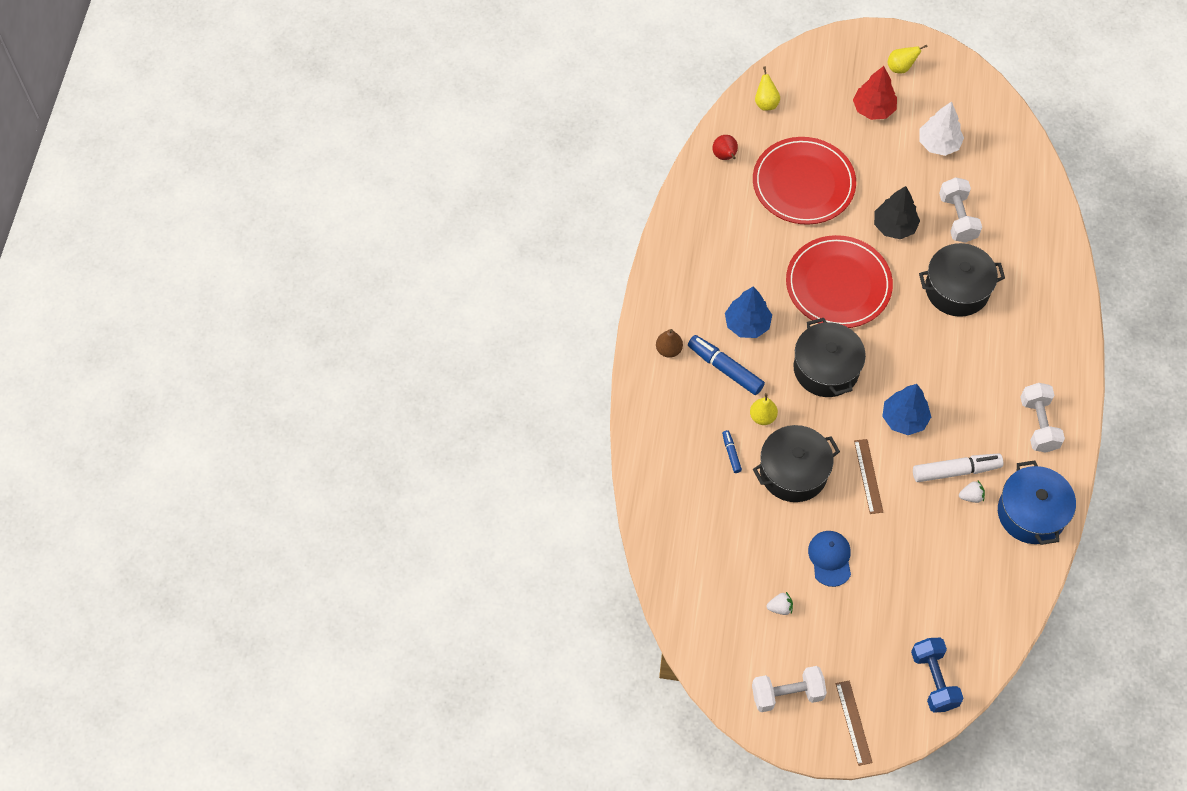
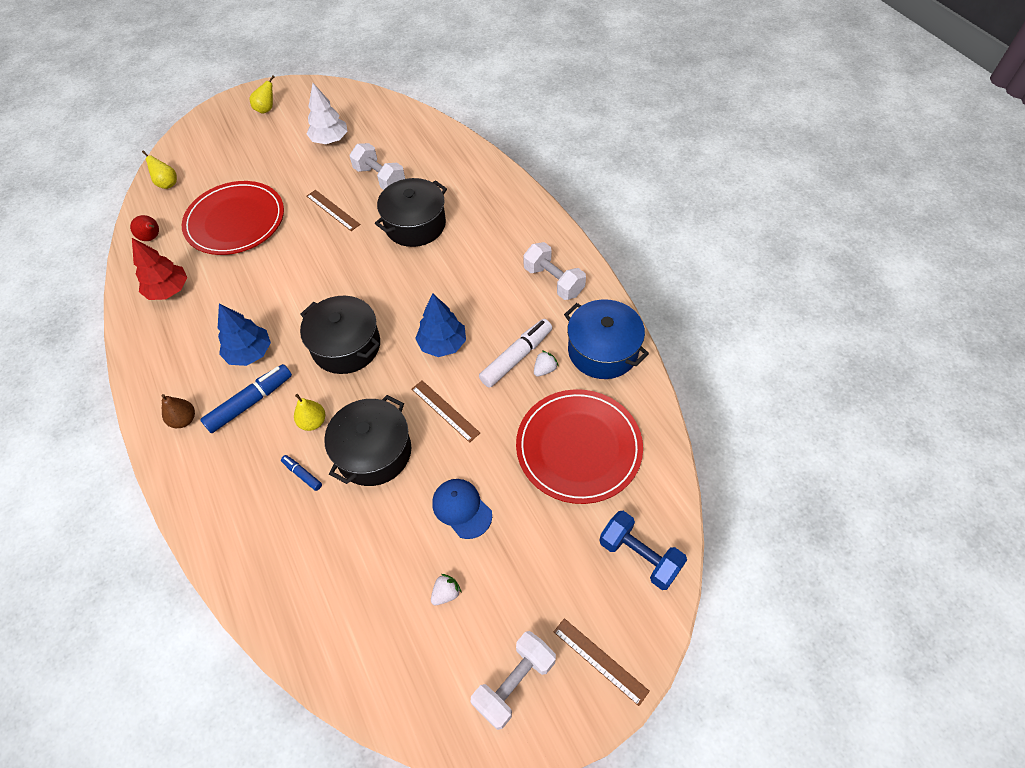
camera: 35 degrees left, 5 degrees down
blue marker [688,335,765,395] -> blue marker turned 135 degrees clockwise [200,364,292,433]
red plate [786,235,893,328] -> red plate moved to [516,389,643,504]
red tree [853,66,897,120] -> red tree moved to [132,238,187,300]
black tree [874,186,920,239] -> brown ruler [307,190,361,231]

